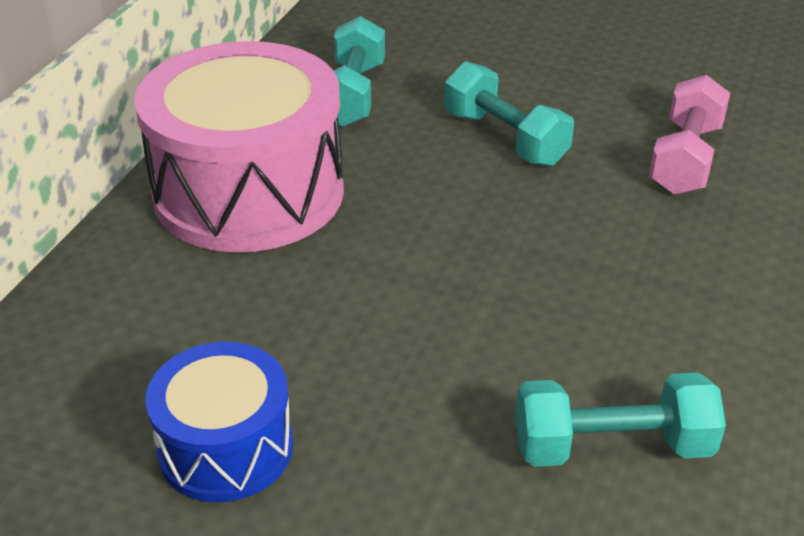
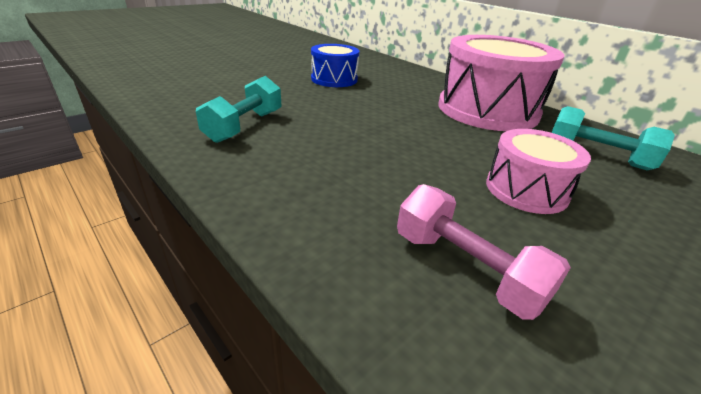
camera: 115 degrees right, 5 degrees down
turquoise dumbbell [444,61,574,167] -> pink drum [486,129,591,214]

